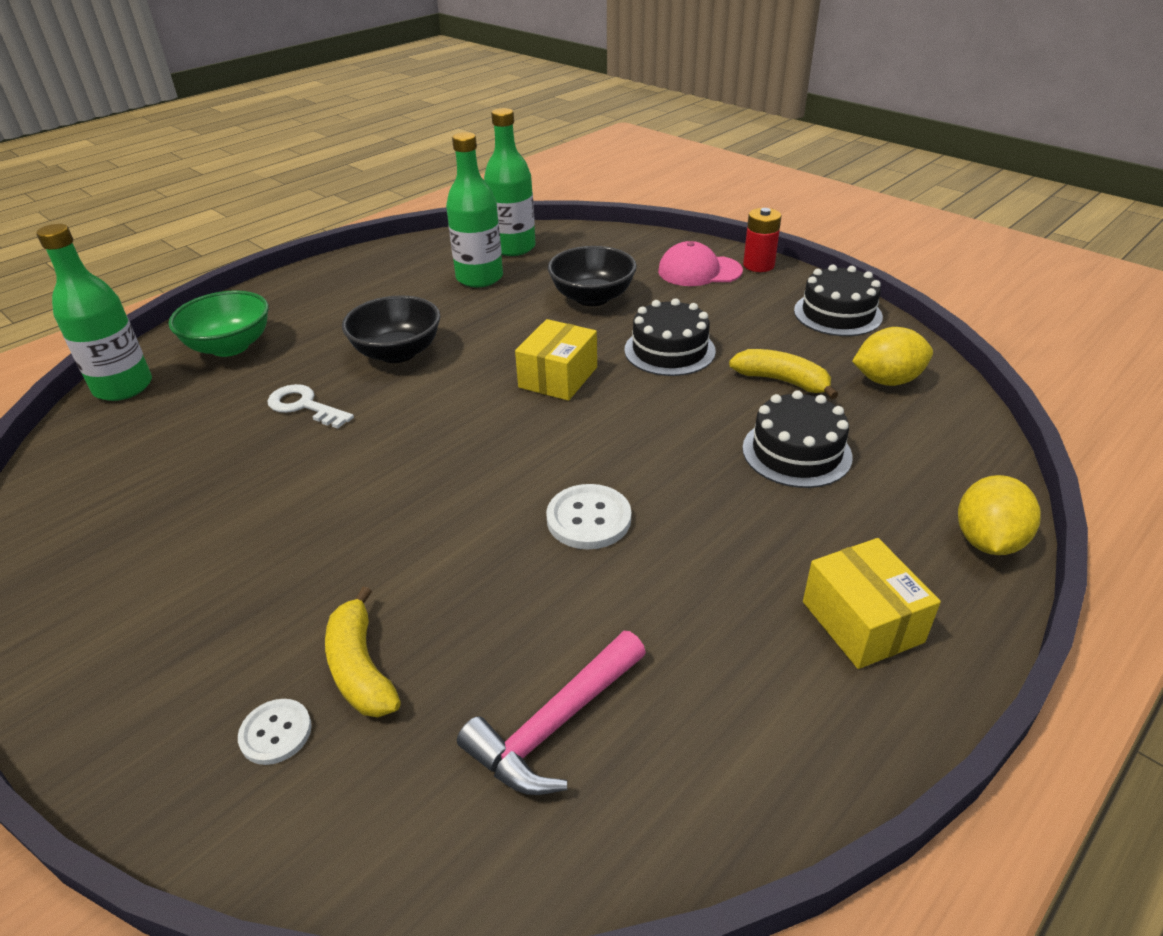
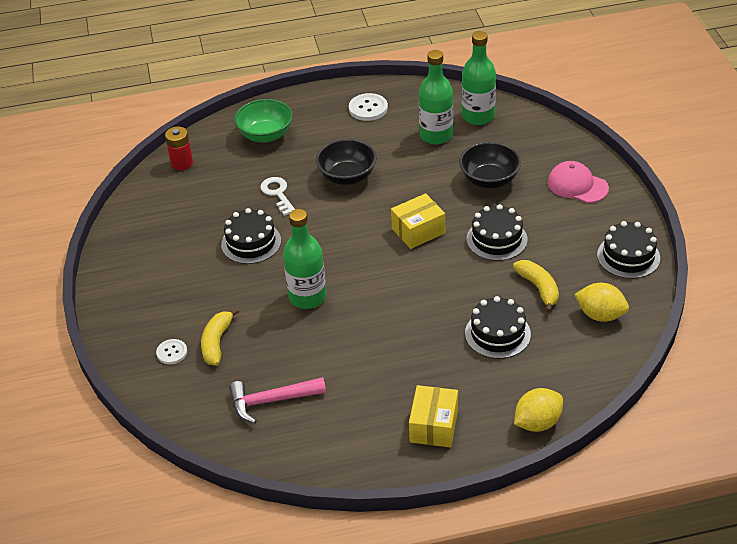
camera: 35 degrees right, 5 degrees up
green bottle [36,224,152,401] -> green bottle moved to [283,209,326,309]
white button [546,484,631,550] -> white button moved to [349,93,388,121]
red battery [743,208,782,272] -> red battery moved to [165,127,193,170]
none -> black cake [221,208,281,264]

